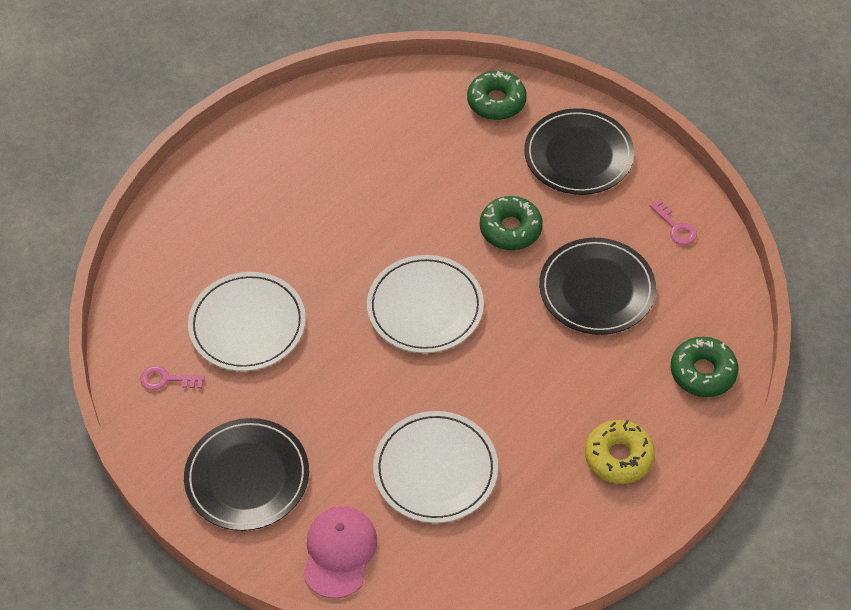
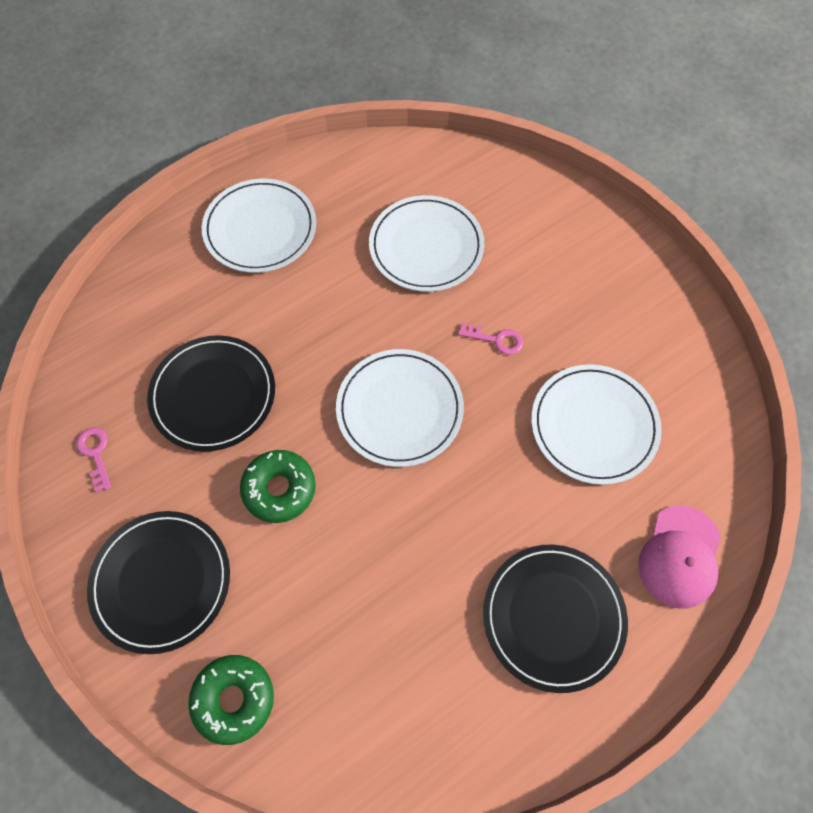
camera: 170 degrees left, 10 degrees up
pink key [140,366,205,390] -> pink key moved to [458,322,523,355]
black plate [184,418,309,531] -> black plate moved to [483,544,628,693]
pink cap [303,506,377,599] -> pink cap moved to [638,505,721,609]
yellow donut [585,420,655,484] -> white plate [202,179,316,273]
green donut [671,337,739,397] -> none

